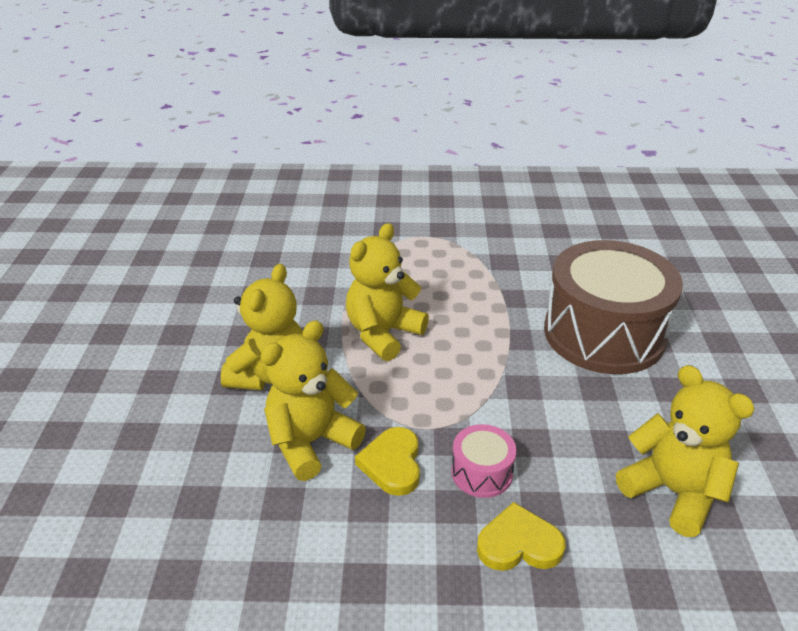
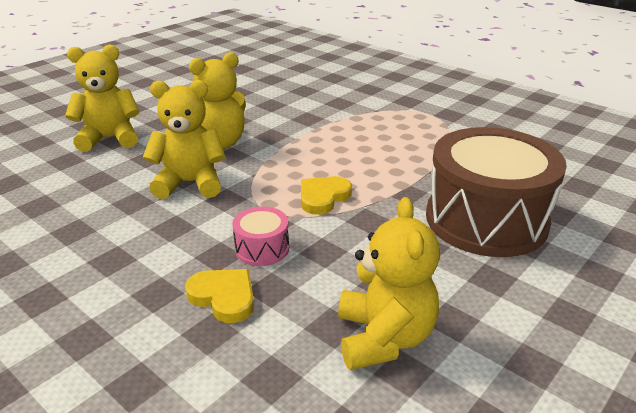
camera: 40 degrees right, 5 degrees down
yellow teddy bear [346,223,429,361] -> yellow teddy bear moved to [65,44,140,152]
yellow heart [355,427,420,496] -> yellow heart moved to [301,176,352,215]

